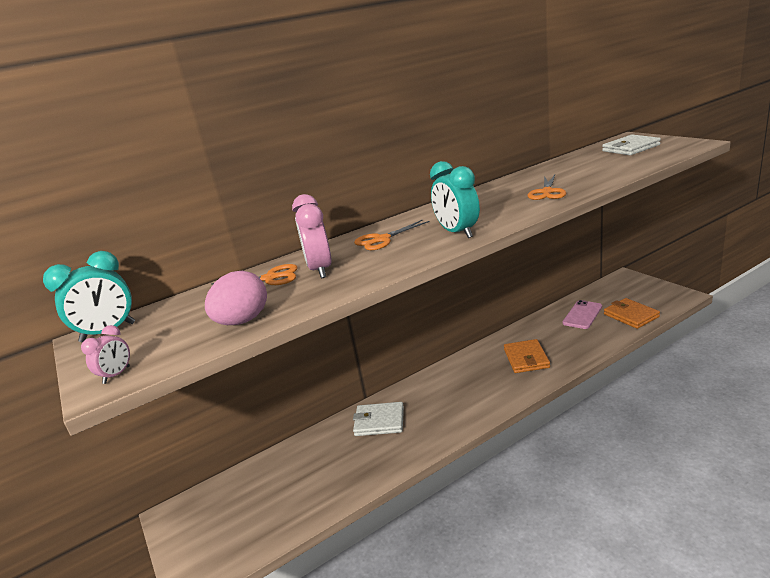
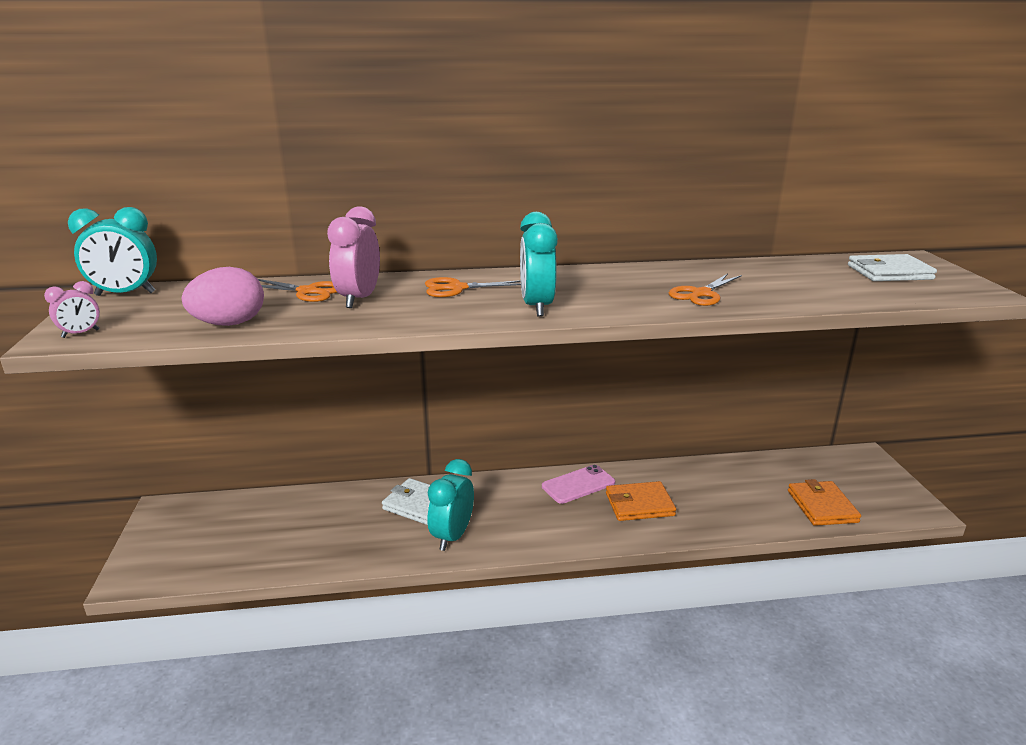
camera: 20 degrees right, 0 degrees up
orange wallet [504,339,550,373] -> orange wallet turned 60 degrees clockwise [606,481,676,521]
pink phone [563,300,602,329] -> pink phone moved to [542,465,615,504]
none -> turquoise clock [427,459,474,551]

